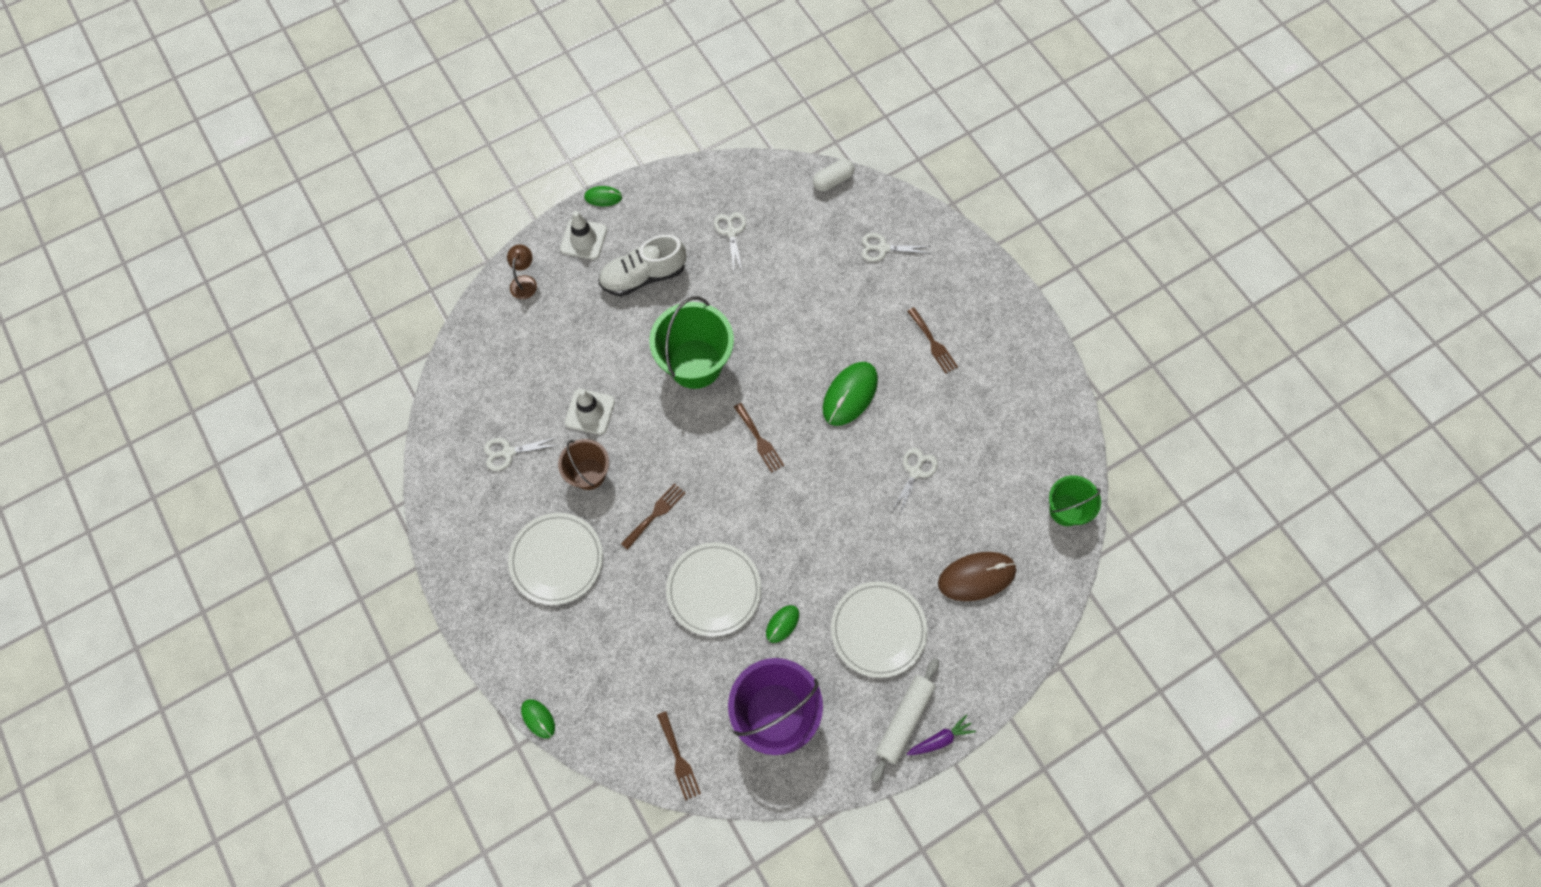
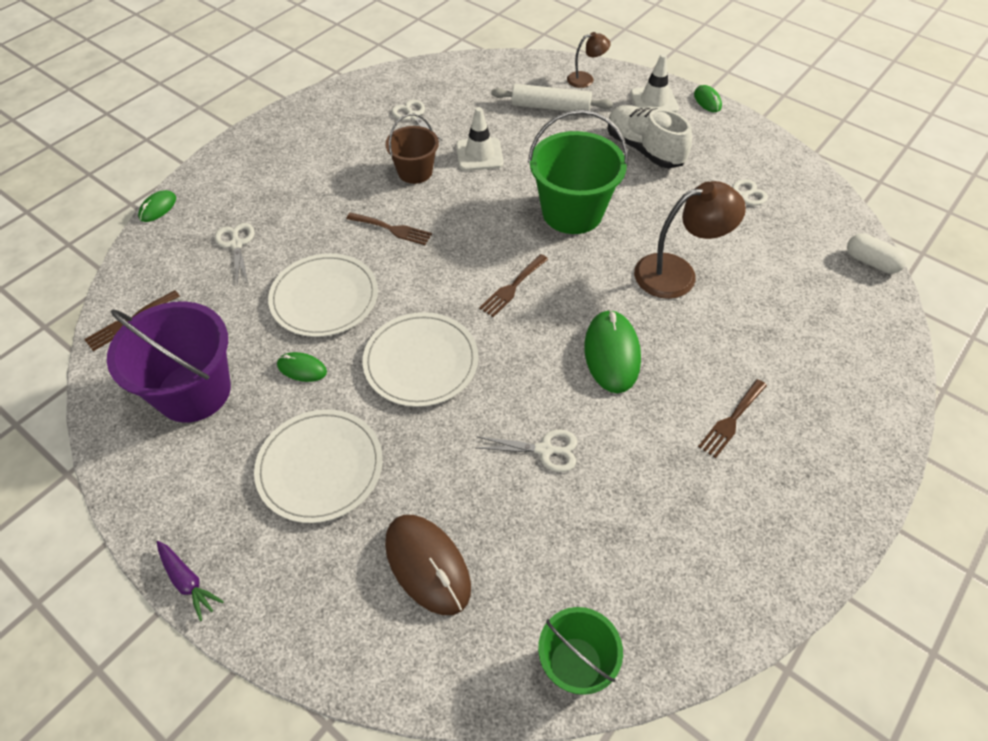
camera: 70 degrees right, 15 degrees down
white plate [508,513,603,605] -> white plate moved to [362,312,478,407]
green mouse [823,362,878,426] -> green mouse turned 75 degrees clockwise [584,309,641,393]
white scissors [862,233,931,262] -> white scissors moved to [215,223,254,285]
white rolling pin [872,658,939,783] -> white rolling pin moved to [491,84,613,111]
none -> brown lamp [634,181,746,299]

